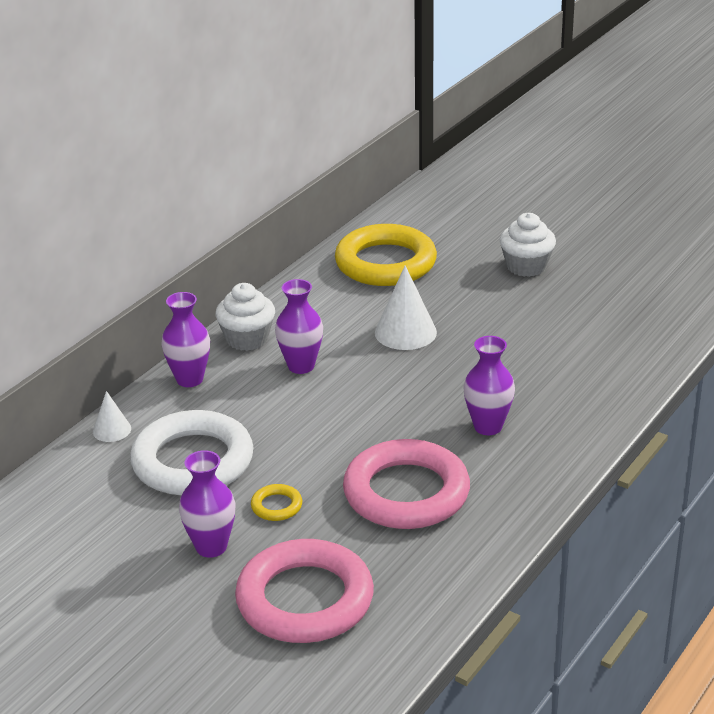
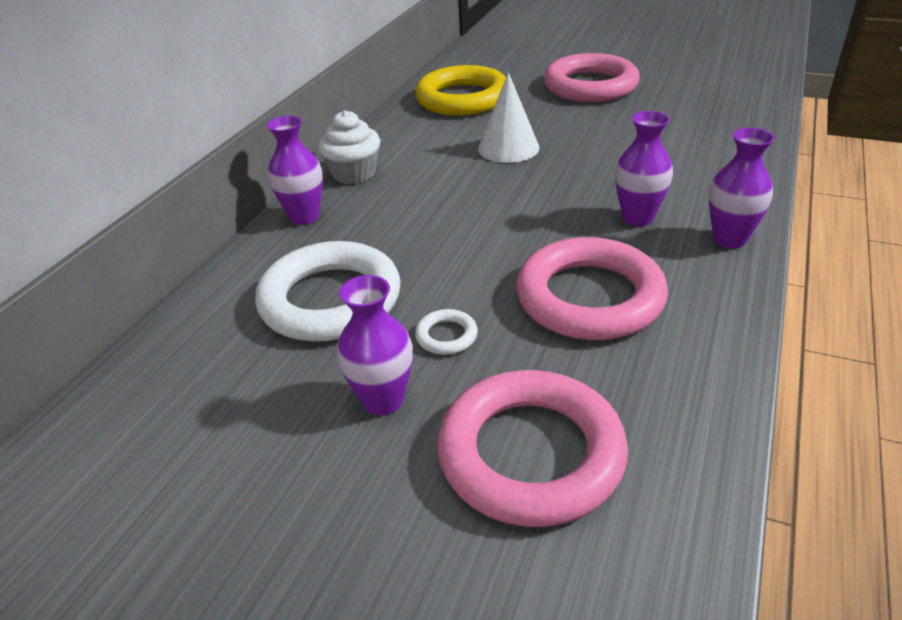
camera: 10 degrees left, 5 degrees up
white cone [93,391,131,442] -> none
yellow ring [251,484,302,521] -> white ring [415,309,478,355]
purple vase [275,279,323,374] -> purple vase moved to [709,127,775,248]
white cupcake [500,213,556,277] -> pink ring [544,53,640,102]

